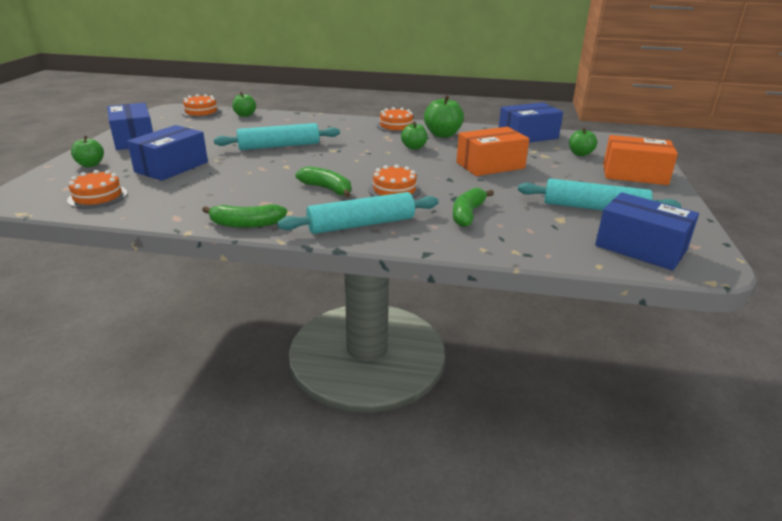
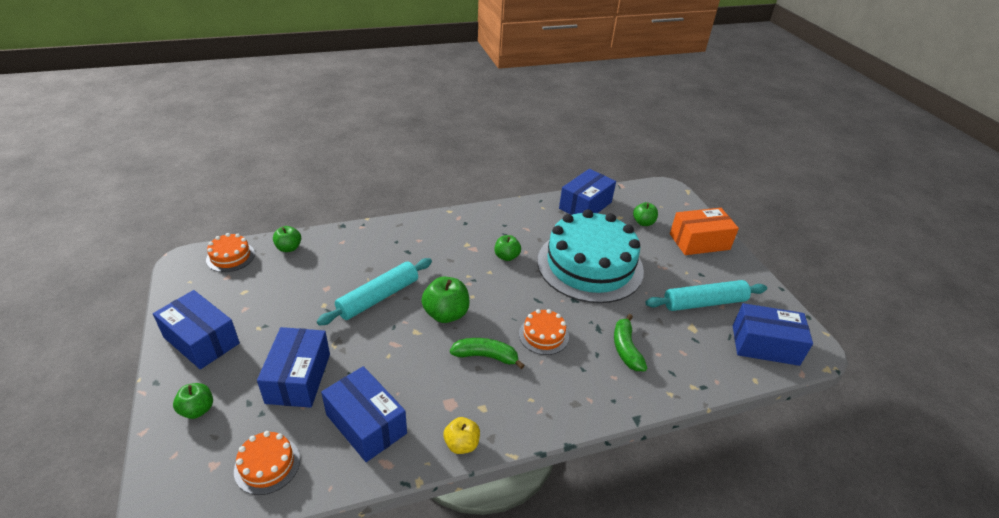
camera: 30 degrees left, 10 degrees up
green banana [202,204,287,228] -> yellow apple [443,417,480,454]
turquoise rolling pin [277,192,439,234] -> none
orange cake [376,107,413,133] -> none
green apple [424,95,464,138] -> green apple moved to [421,276,470,323]
orange box [456,127,529,176] -> turquoise cake [537,209,644,303]
none -> blue box [321,366,407,462]

